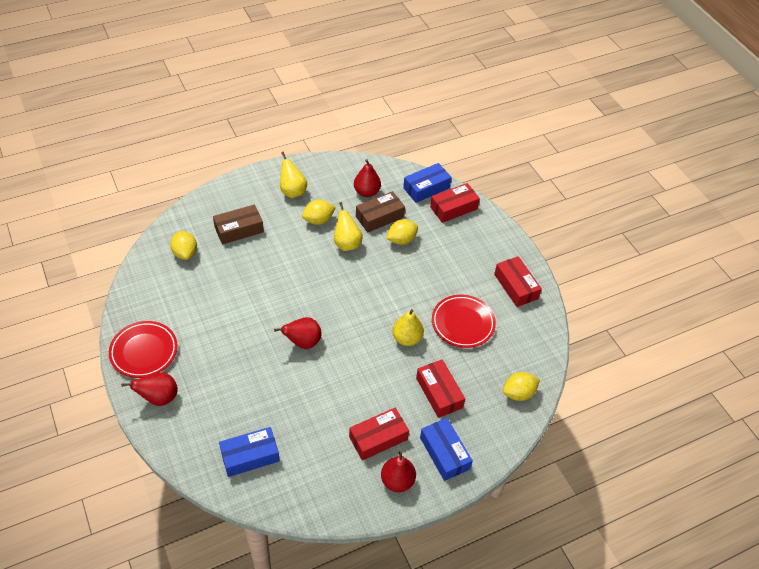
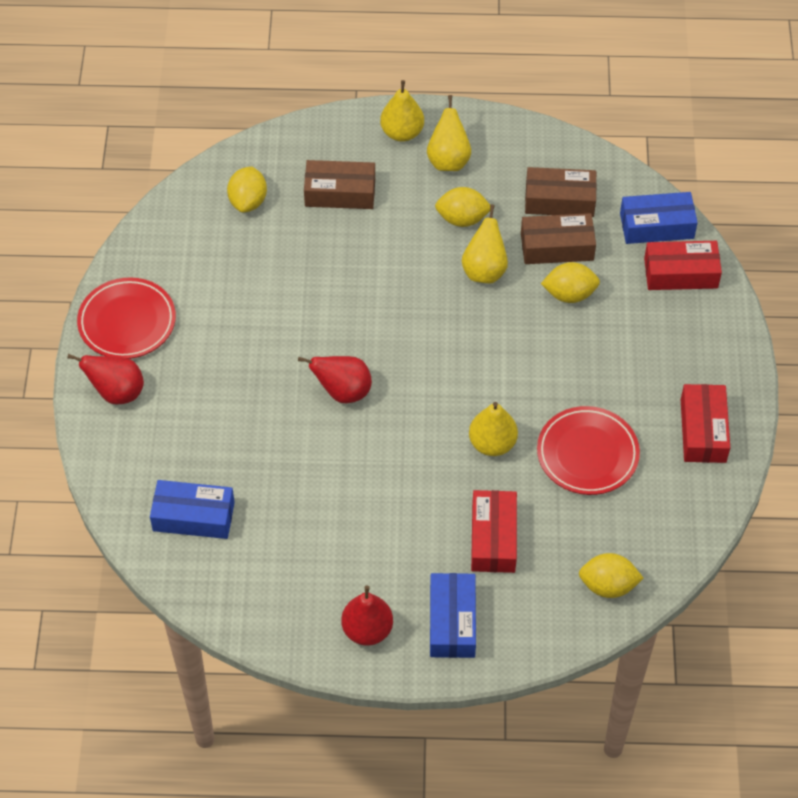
camera: 30 degrees right, 5 degrees up
red box [349,408,409,461] -> none
red pear [354,159,381,197] -> brown box [525,167,597,217]
none -> yellow pear [380,80,424,142]

